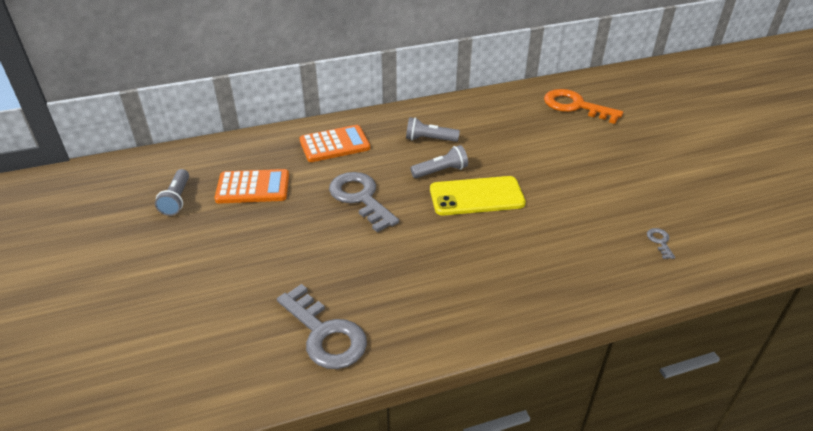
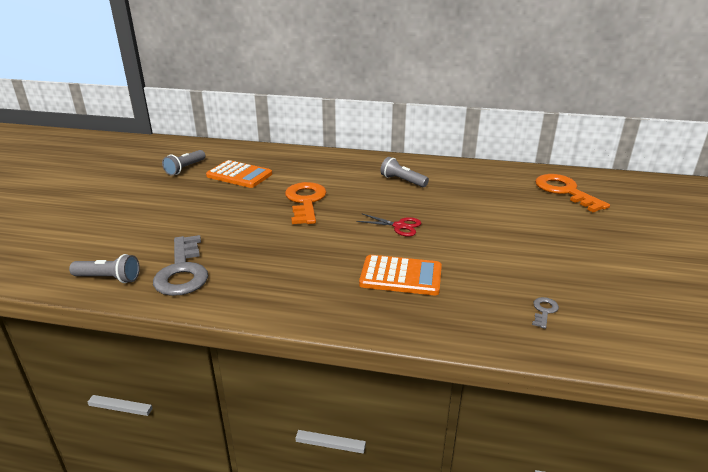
camera: 30 degrees right, 10 degrees down
orange calculator [300,125,370,162] -> orange calculator moved to [359,255,442,295]
grey key [329,172,399,232] -> orange key [285,182,327,224]
grey flashlight [410,145,468,178] -> grey flashlight moved to [69,254,140,283]
yellow phone [430,176,526,215] -> red scissors [356,213,421,236]

